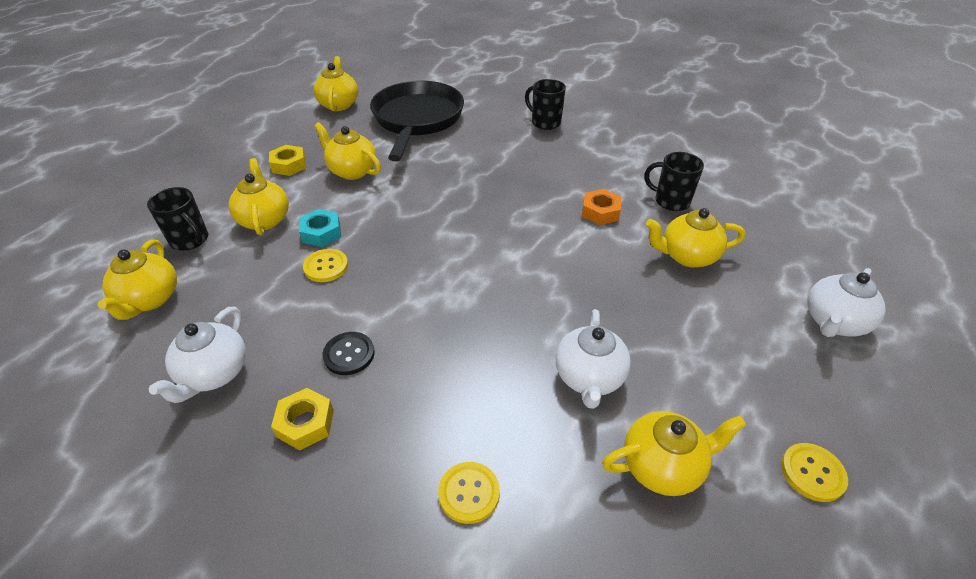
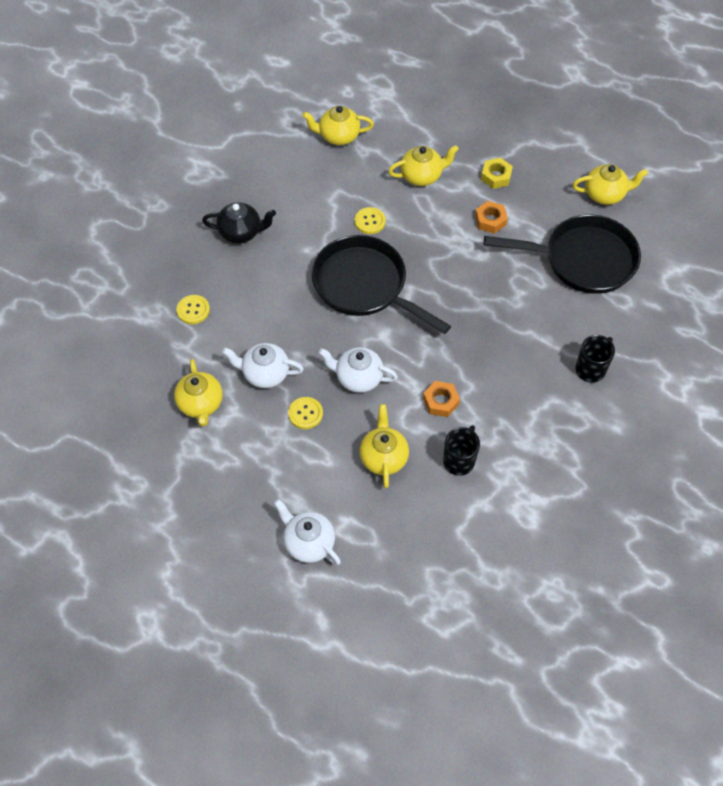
camera: 90 degrees right, 15 degrees up
black mug [147,187,208,251] -> none
white teapot [148,307,246,403] -> white teapot moved to [319,347,398,393]
yellow nut [271,388,334,451] -> black teapot [202,202,276,244]
turquoise nut [299,209,341,247] -> none
yellow teapot [314,122,381,180] -> orange nut [475,201,508,234]
black button [323,332,375,375] -> none
yellow button [781,443,848,502] -> yellow button moved to [288,397,323,429]
none -> black pan [311,235,451,334]

